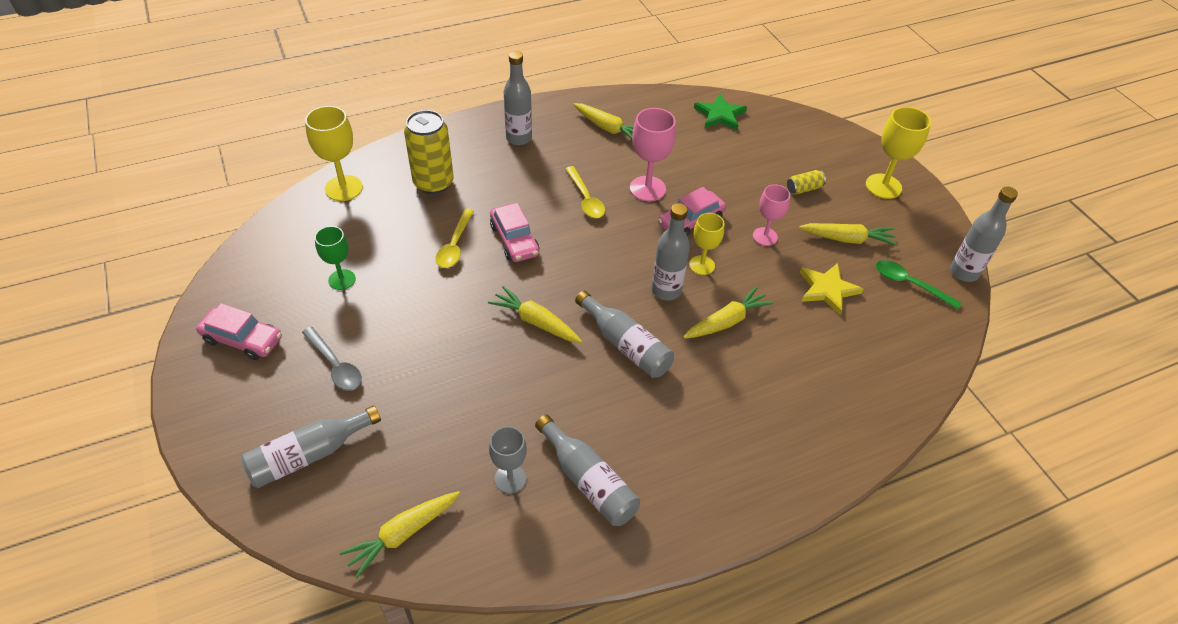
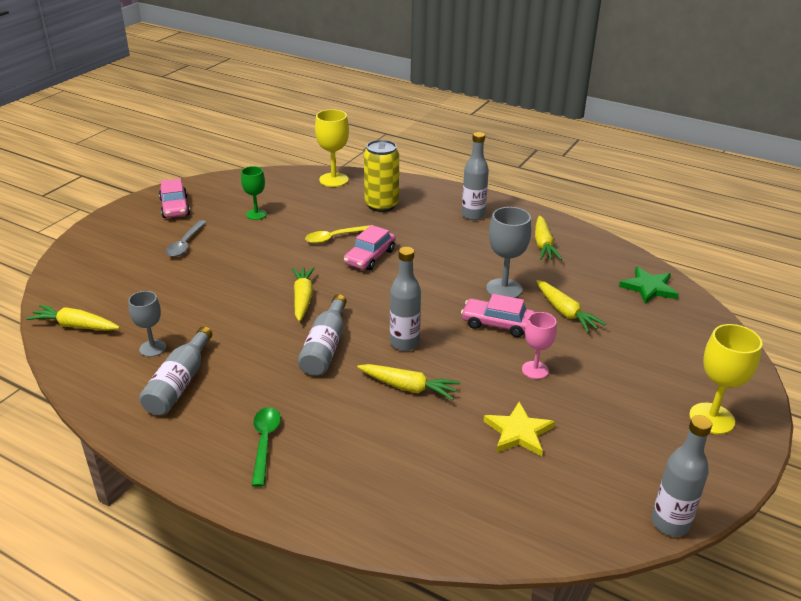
camera: 55 degrees right, 15 degrees down
grey bottle [241,405,381,488] -> none
yellow spoon [565,166,605,218] -> none
pink goblet [630,108,676,201] -> grey goblet [486,207,531,298]
yellow goblet [689,213,724,275] -> none
yellow can [787,170,826,195] -> none
yellow carrot [799,223,897,246] -> yellow carrot moved to [536,280,606,333]
green spoon [876,260,961,310] -> green spoon moved to [251,407,281,487]

